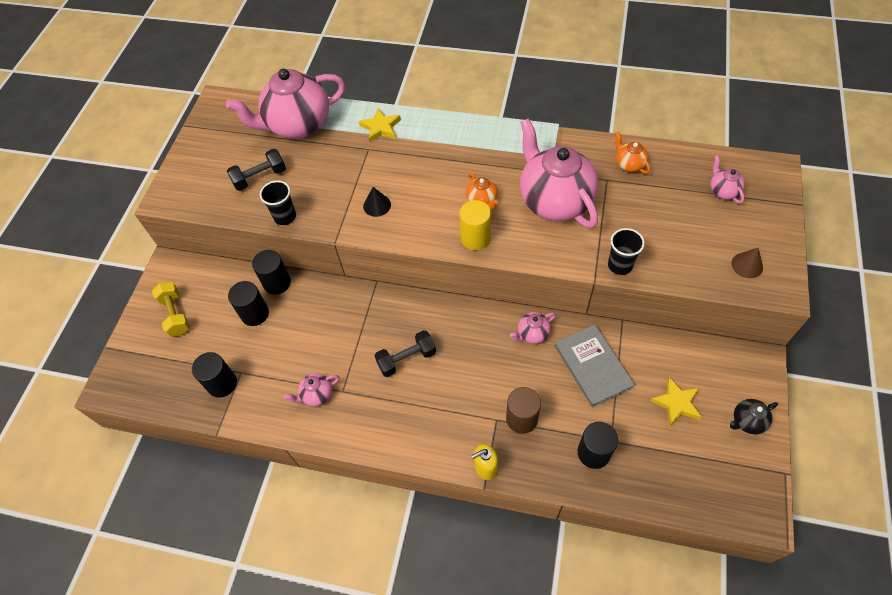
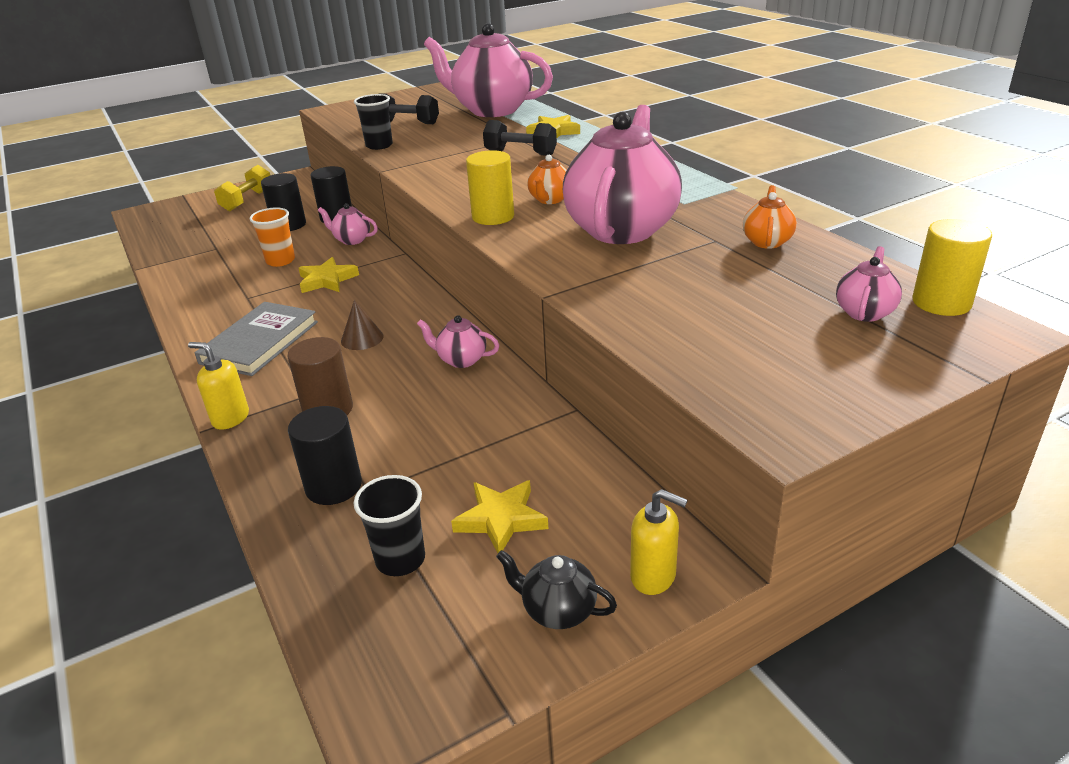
camera: 45 degrees right, 25 degrees down
black cylinder [192,352,237,398] -> none
pink teapot [284,373,340,406] -> pink teapot moved to [318,203,378,245]
black cone [363,187,391,217] -> none
black dumbbell [374,330,436,377] -> black dumbbell moved to [483,120,557,156]
grey book [555,325,635,408] -> grey book moved to [195,302,318,376]
black cup [608,228,645,275] -> black cup moved to [354,475,425,576]
brown cone [731,247,763,278] -> brown cone moved to [341,300,384,350]
none -> orange cup [250,207,295,267]
none -> yellow star [299,257,359,293]
none -> yellow soap dispenser [630,489,687,595]
none -> yellow cylinder [912,219,992,316]

